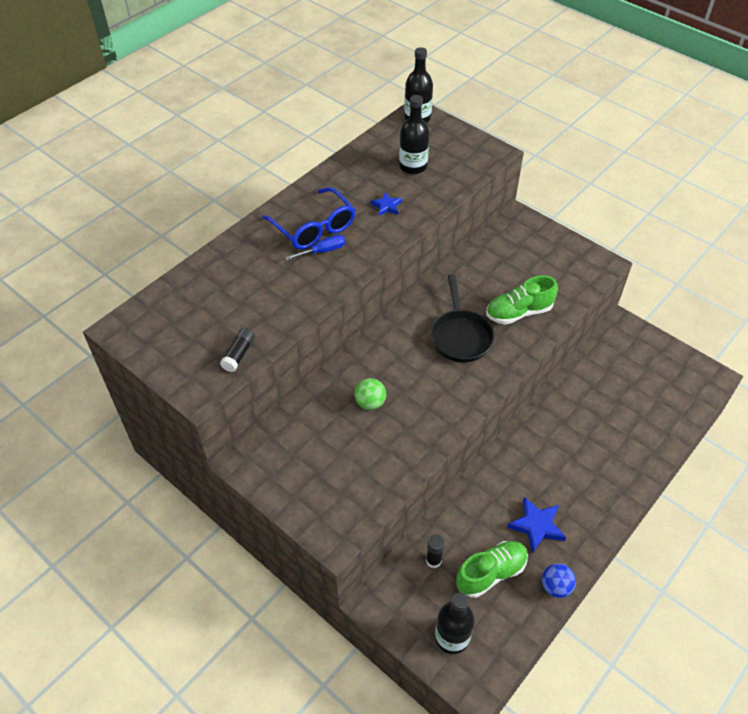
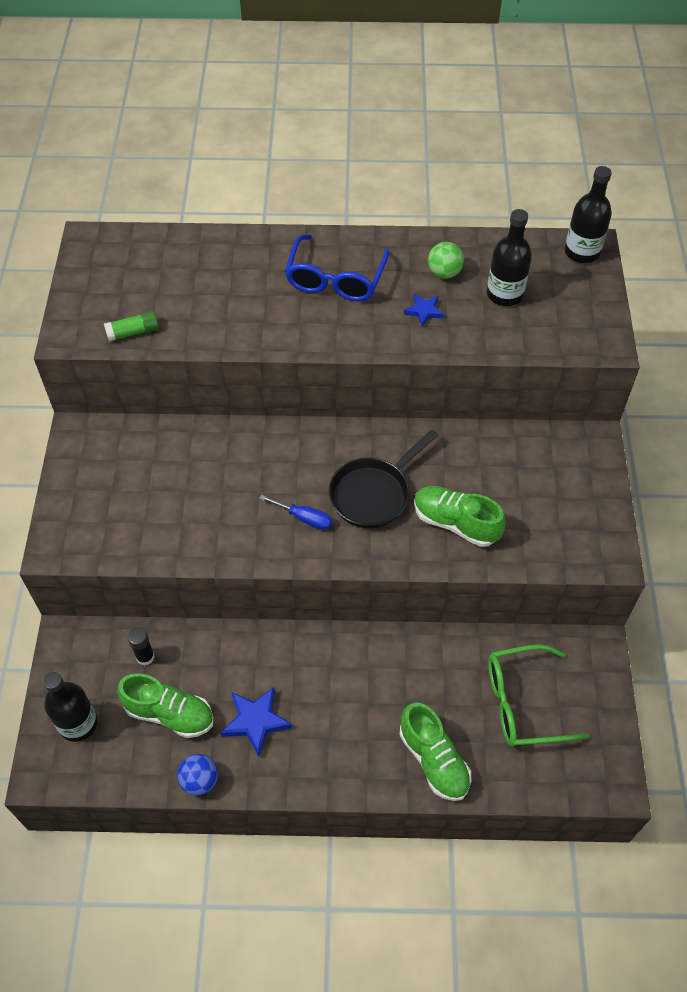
camera: 50 degrees right, 5 degrees up
black glue stick [220,327,255,372] -> green glue stick [104,311,159,341]
blue screwdriver [286,235,345,260] -> blue screwdriver moved to [259,495,332,530]
green ball [355,378,386,410] -> green ball moved to [428,242,464,279]
none -> green shoe [399,703,471,801]
none -> green glasses [488,644,589,747]

